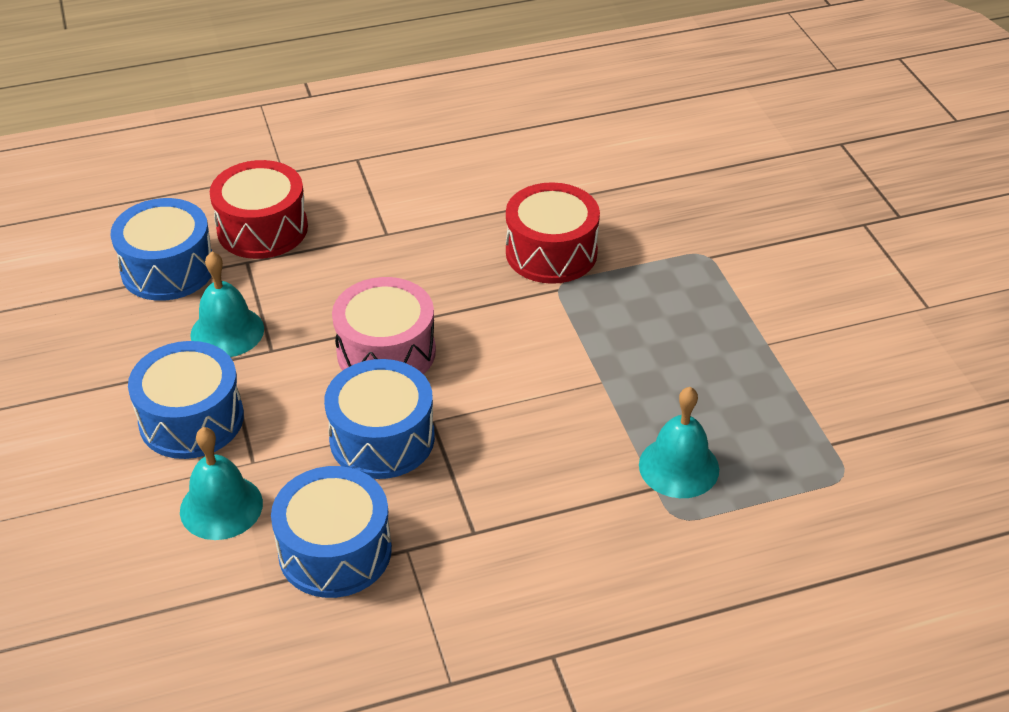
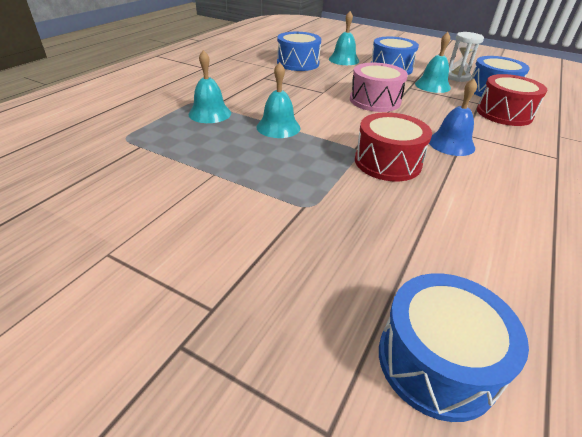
camera: 135 degrees right, 5 degrees down
blue drum [324,359,435,479] -> blue drum moved to [379,273,529,422]
none -> turquoise bell [257,62,301,138]
none -> blue bell [429,78,477,156]
none -> white hourglass [448,32,484,82]

